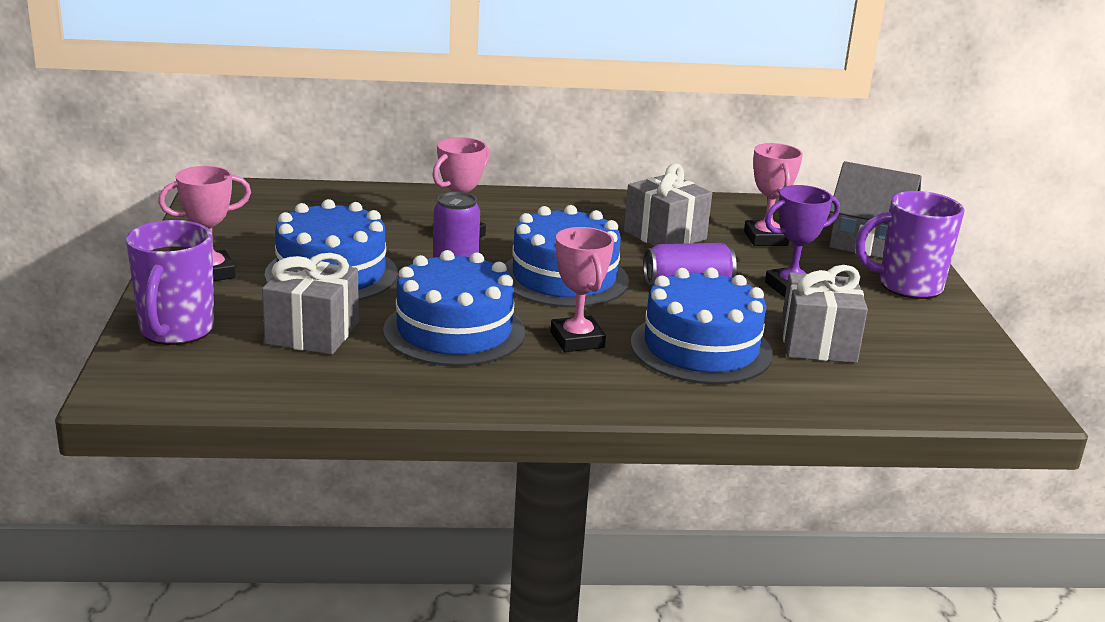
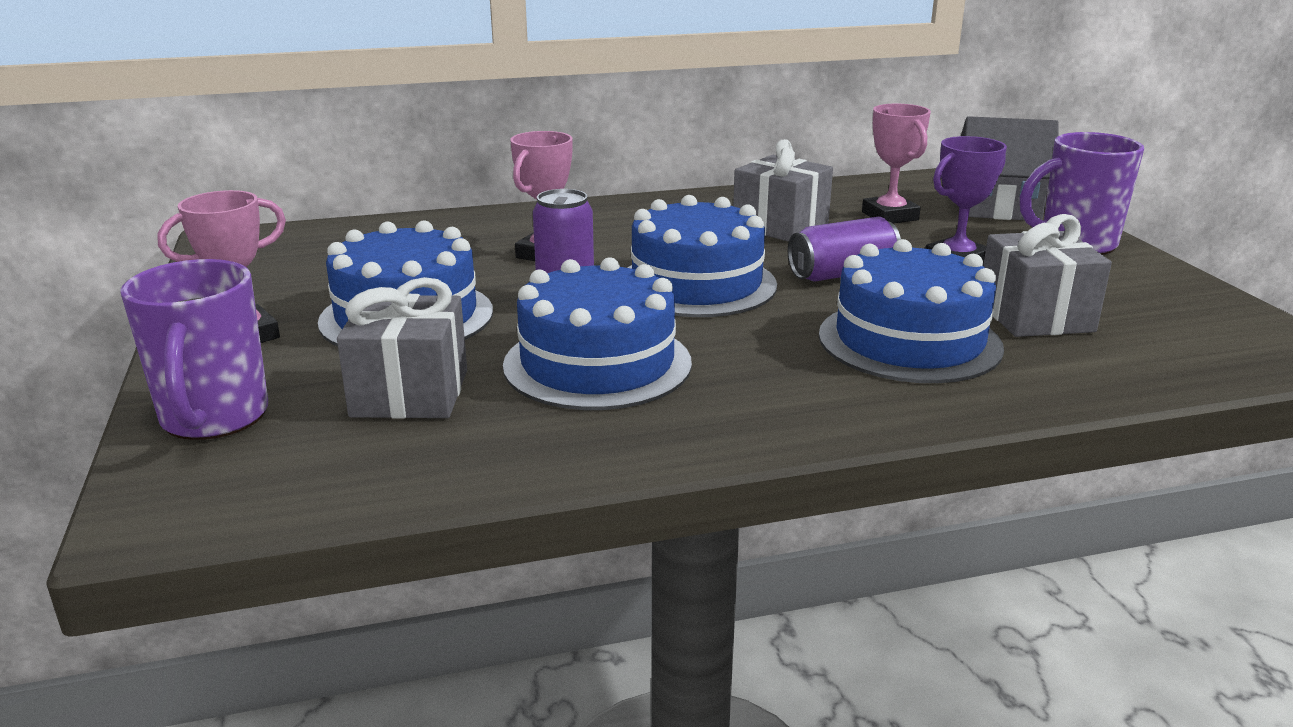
camera: 10 degrees left, 0 degrees up
pink trophy [551,227,614,352] -> none

